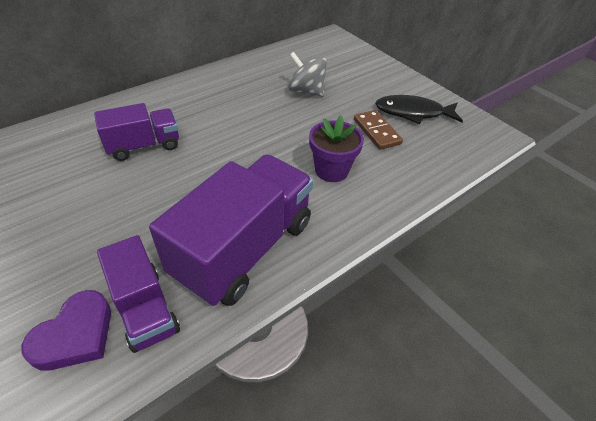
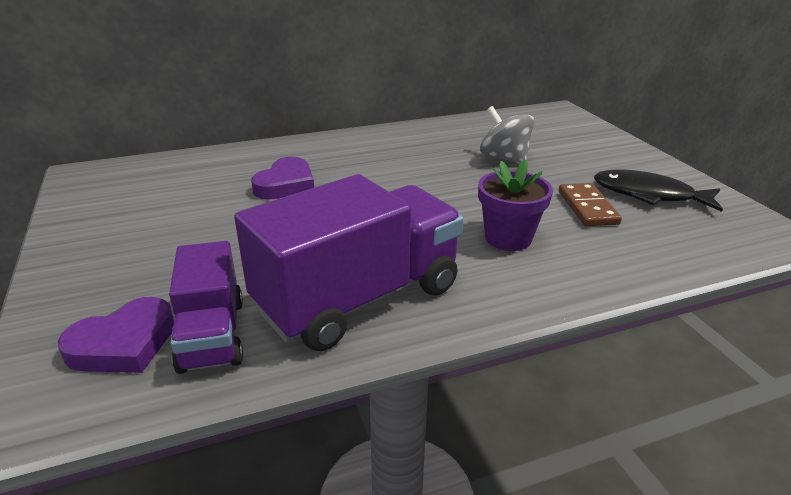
camera: 20 degrees right, 15 degrees down
purple truck [94,103,179,161] -> purple heart [251,157,314,200]

